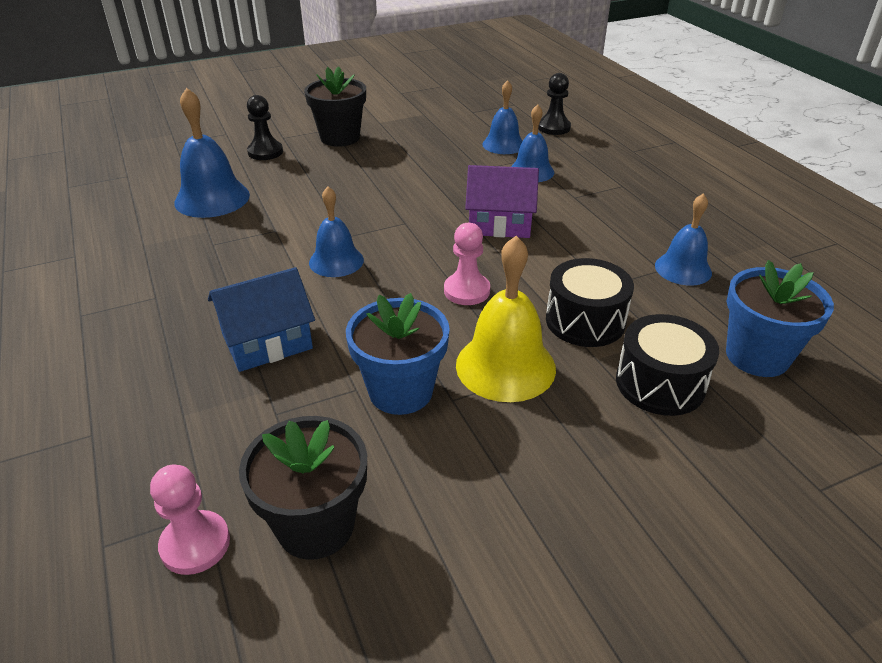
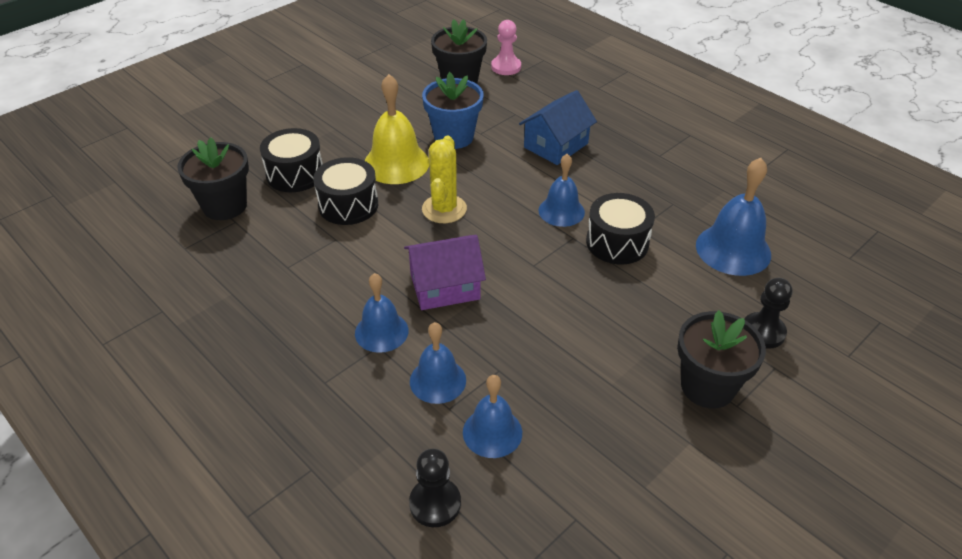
camera: 160 degrees right, 5 degrees up
pink pawn [444,223,490,305] -> yellow cactus [422,136,467,223]
blue bell [655,193,712,286] -> blue bell moved to [355,273,409,353]
blue flower pot [726,260,834,377] -> black flower pot [177,137,249,220]
none -> black drum [586,193,655,265]

